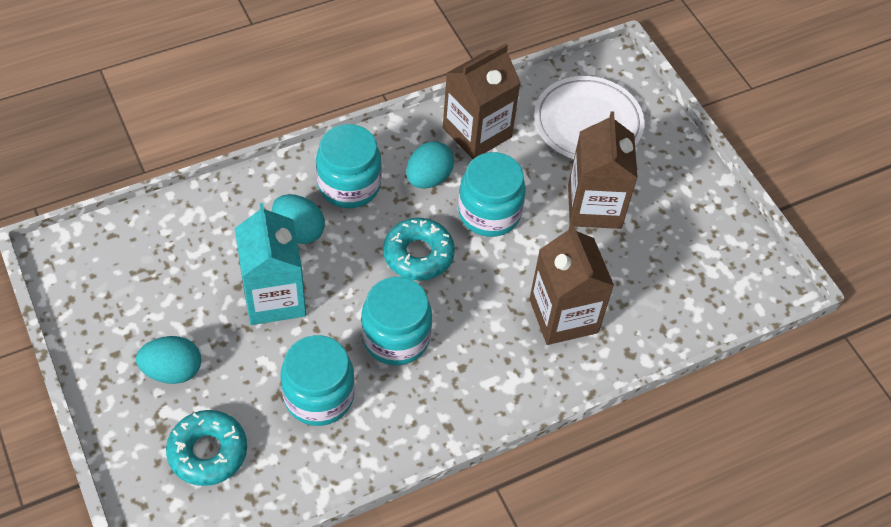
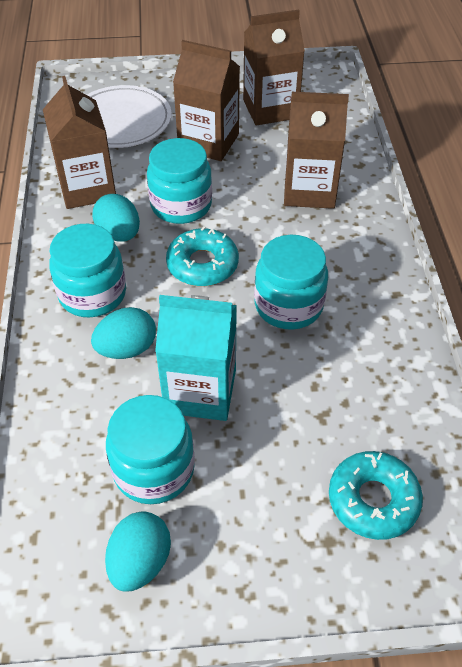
camera: 65 degrees left, 5 degrees down
turquoise egg [136,336,201,384] -> turquoise egg moved to [105,511,171,591]
turquoise jar [280,335,355,426] -> turquoise jar moved to [106,395,195,504]
none -> brown carton [243,10,305,125]

